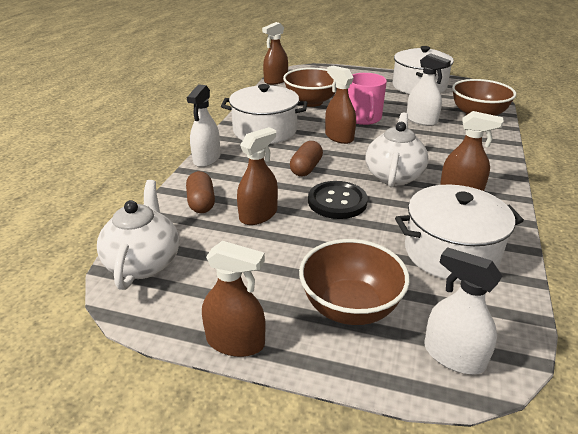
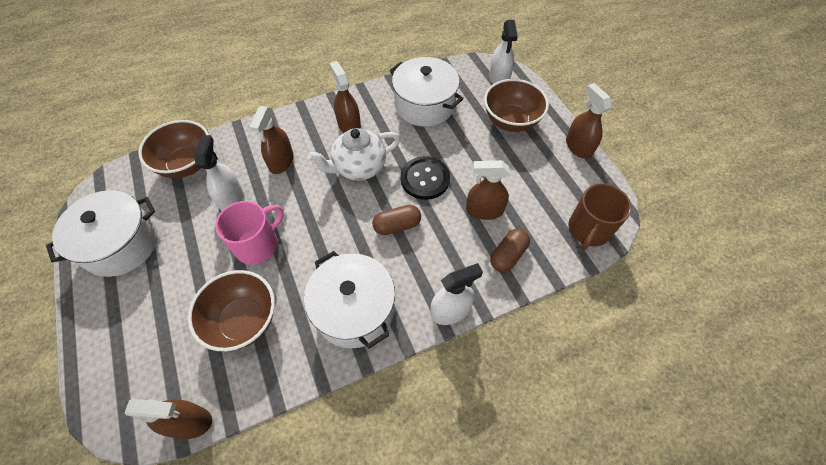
camera: 130 degrees left, 25 degrees up
white teapot [97,180,179,290] -> brown mug [569,184,632,250]
brown spray bottle [325,65,356,144] -> brown spray bottle moved to [250,106,293,174]

